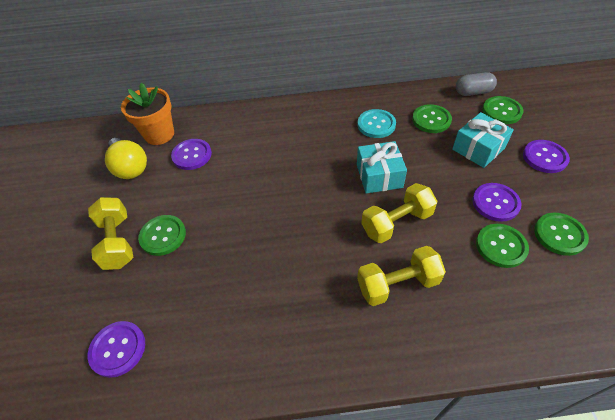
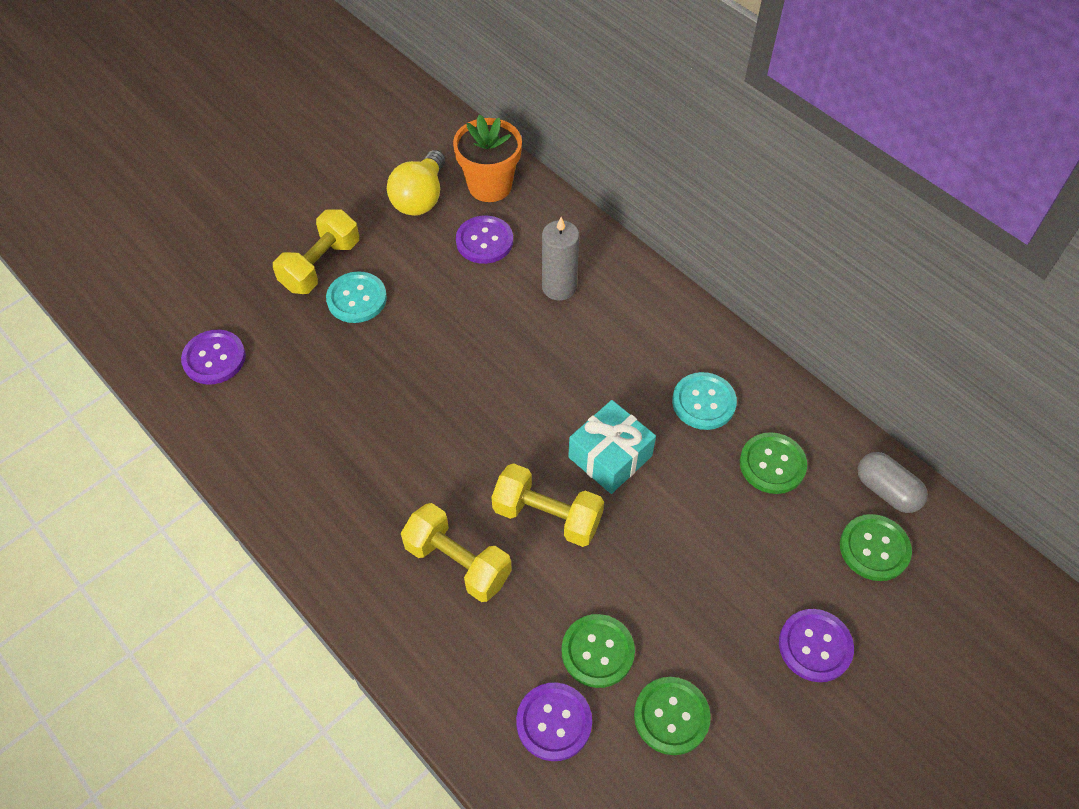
camera: 50 degrees right, 5 degrees up
green button [138,215,186,256] -> turquoise button [326,272,387,323]
turquoise gift [452,112,514,168] -> none
purple button [472,183,521,222] -> purple button moved to [516,682,592,761]
none -> grey candle [542,217,579,300]

